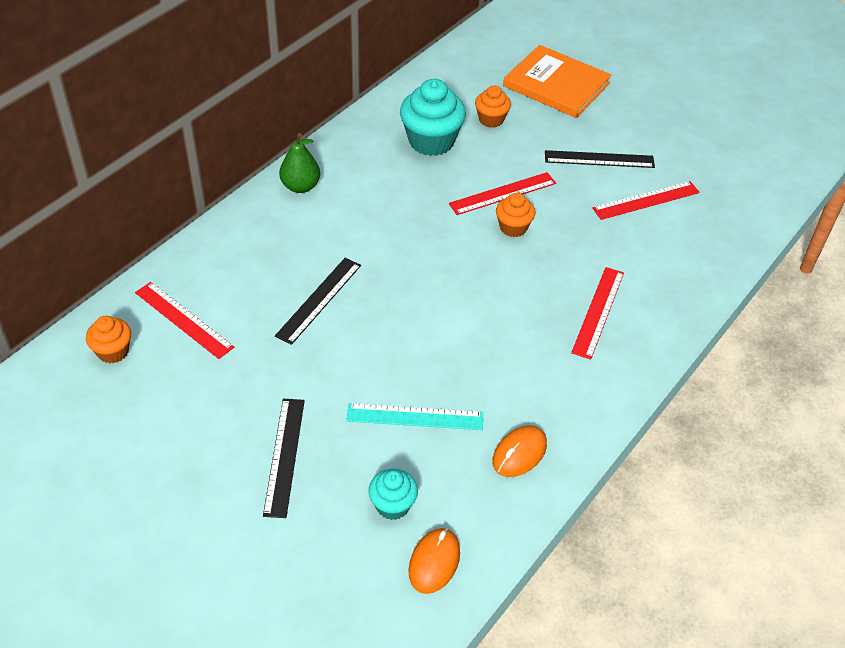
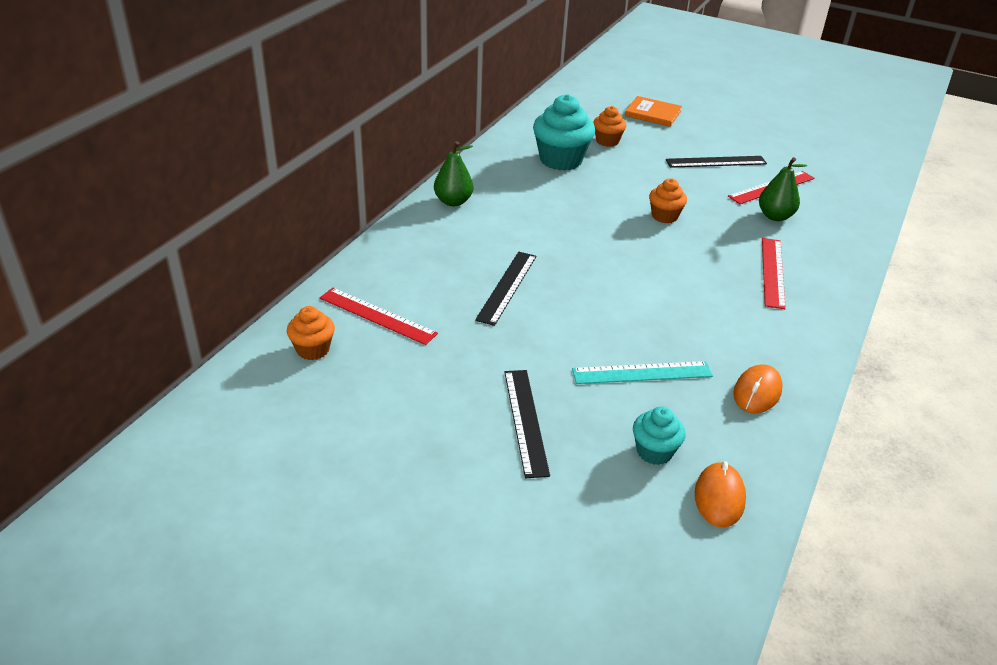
camera: 10 degrees left, 10 degrees down
red ruler [449,172,556,215] -> none
orange book [503,45,612,118] -> orange book [625,96,682,127], size x0.62
none -> green pear [759,157,808,221]

